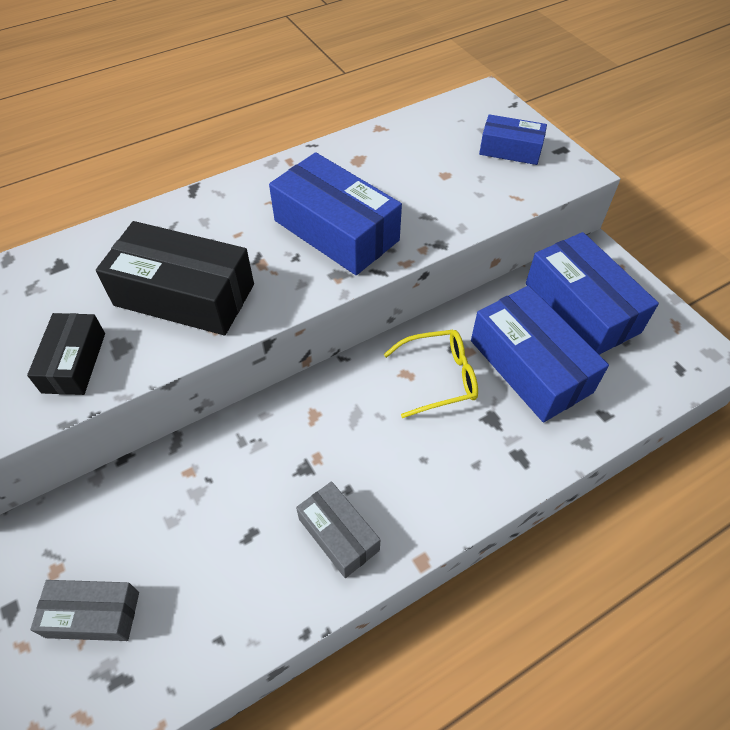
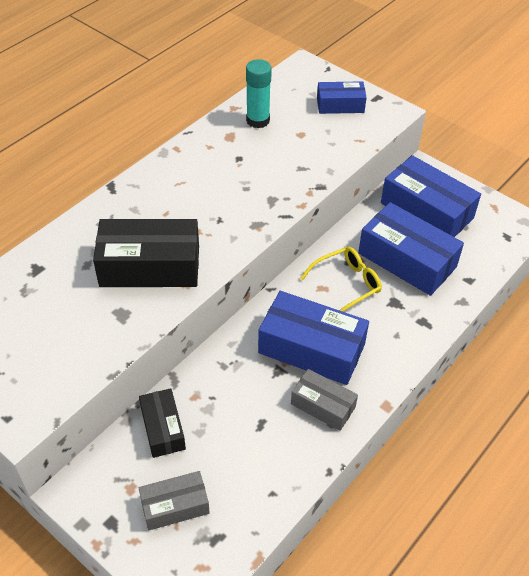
camera: 20 degrees left, 5 degrees down
black box [27,313,105,395] -> black box moved to [139,388,186,458]
blue box [269,152,402,275] -> blue box moved to [258,291,369,385]
none -> turquoise glue stick [246,59,272,128]

